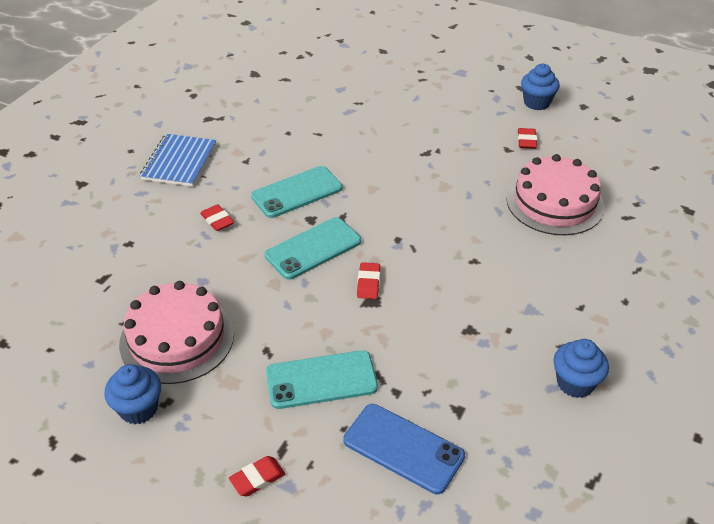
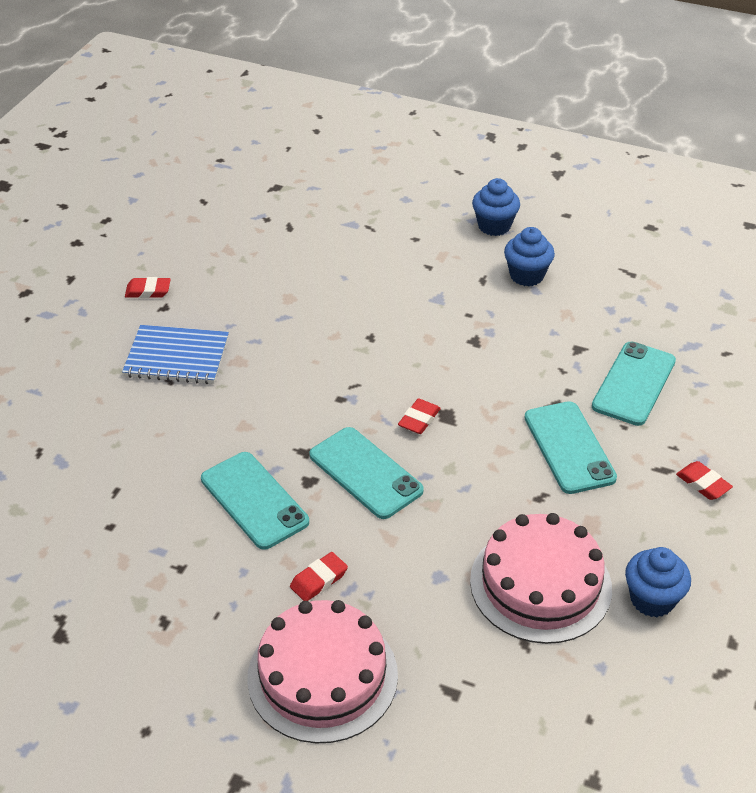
camera: 95 degrees left, 0 degrees up
blue notebook [140,134,216,187] -> blue notebook moved to [122,325,229,384]
blue phone [344,404,465,494] -> turquoise phone [592,342,676,426]
red eraser [357,262,380,299] -> red eraser turned 60 degrees counterclockwise [398,399,441,434]
pink cake [506,154,604,235] -> pink cake moved to [247,600,398,743]
blue cupcake [521,64,560,110] -> blue cupcake moved to [472,178,520,236]

